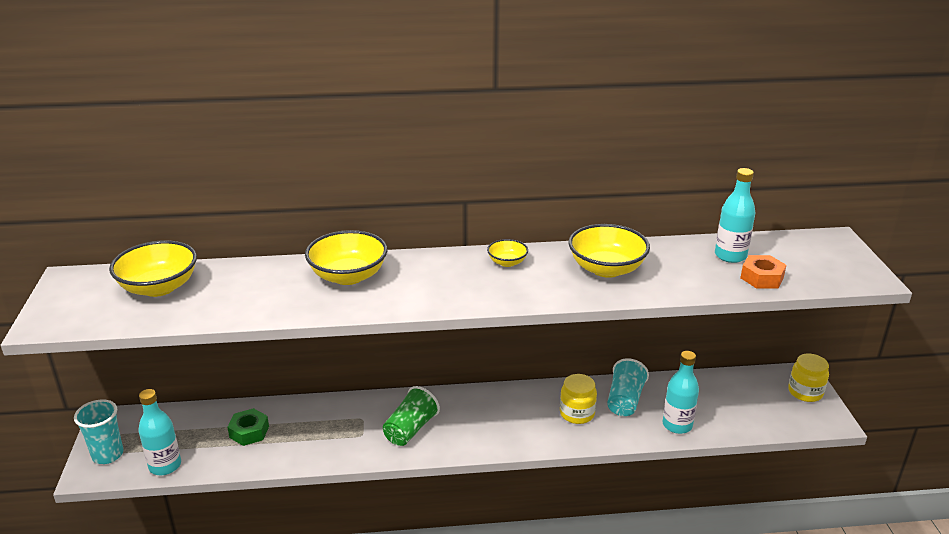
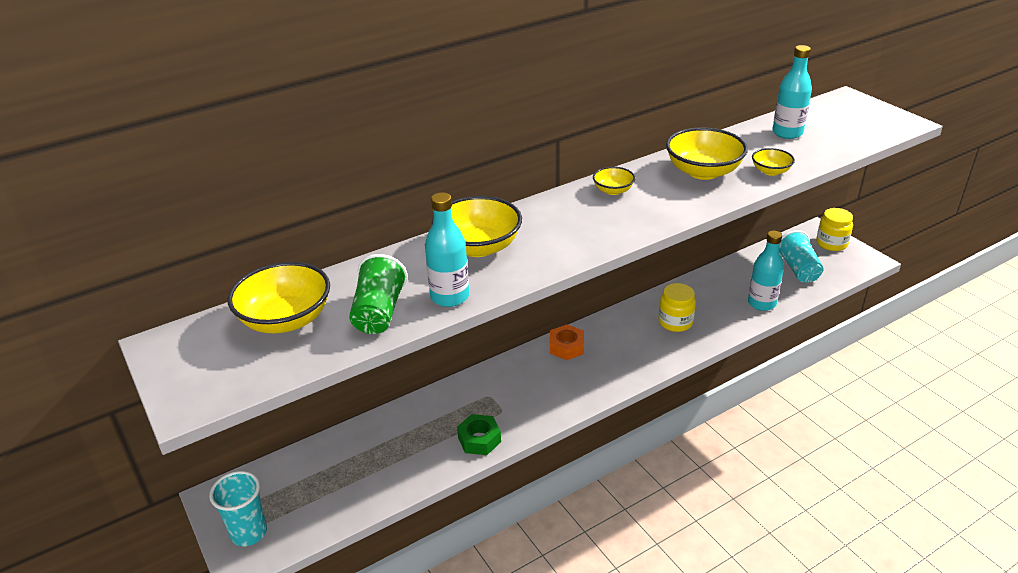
camera: 25 degrees left, 5 degrees up
turquoise bottle [139,389,181,475] -> turquoise bottle moved to [425,192,469,307]
green nut [227,408,269,446] -> green nut moved to [457,414,501,455]
green cup [383,386,440,446] -> green cup moved to [349,254,408,334]
turquoise cup [607,358,649,416] -> turquoise cup moved to [779,230,823,283]
orange nut [740,255,786,288] -> orange nut moved to [550,324,584,360]
none -> yellow bowl [752,148,795,176]

